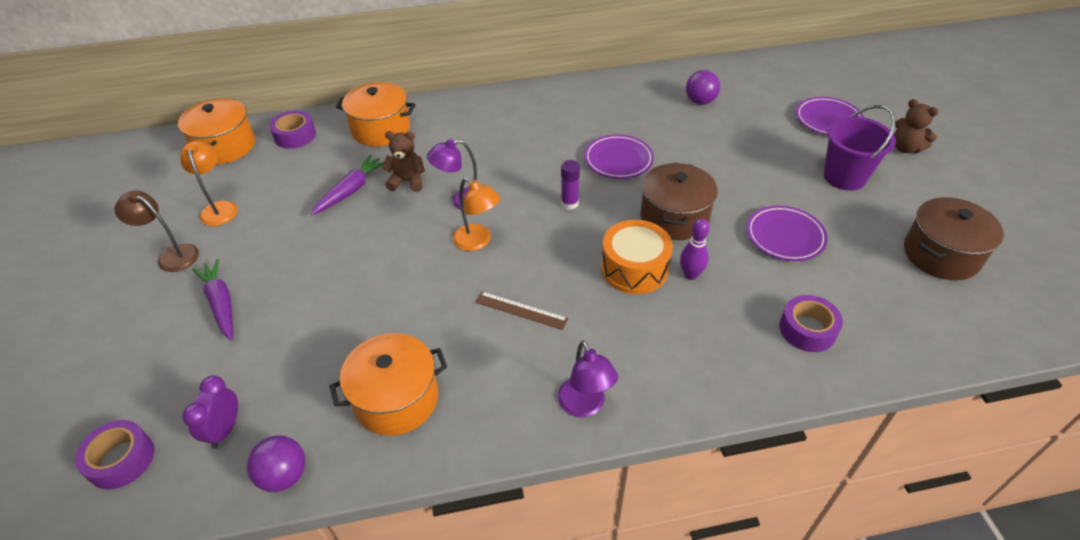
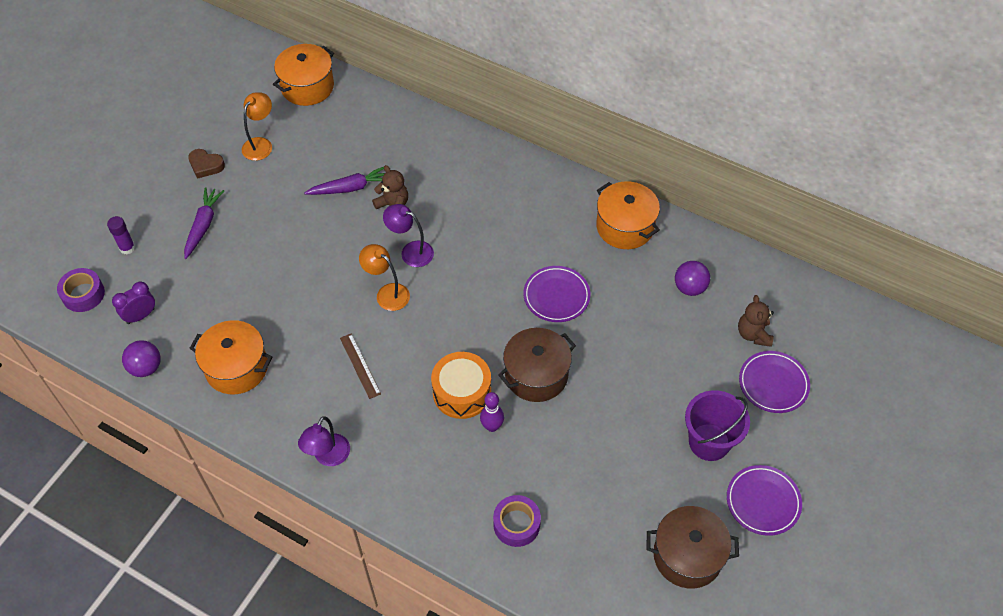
camera: 40 degrees right, 10 degrees up
brown lamp [115,191,199,272] -> brown heart [188,149,225,179]
purple tape [269,110,316,149] -> none
orange pot [336,82,416,147] -> orange pot moved to [596,181,660,249]
orange lamp [453,178,500,251] -> orange lamp turned 135 degrees clockwise [359,244,410,311]
purple glue stick [561,160,580,210] -> purple glue stick moved to [107,216,136,254]
purple plate [747,206,828,261] -> purple plate moved to [727,465,802,536]
brown teddy bear [894,99,938,153] -> brown teddy bear moved to [738,295,774,347]

